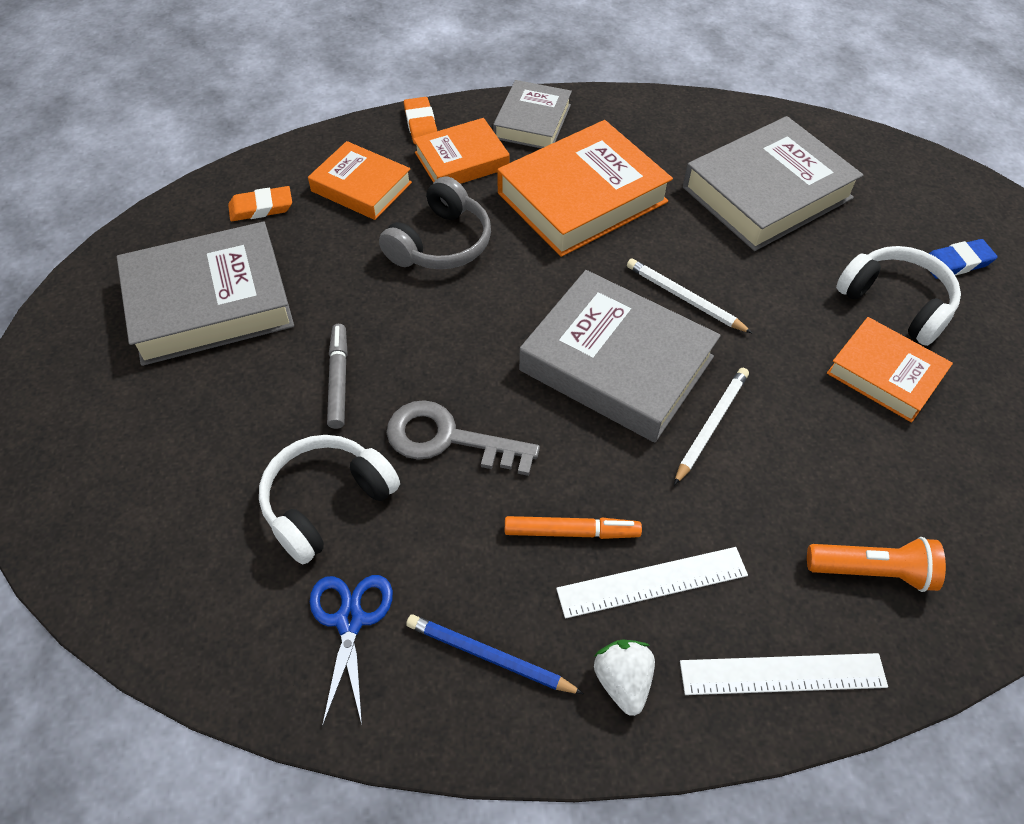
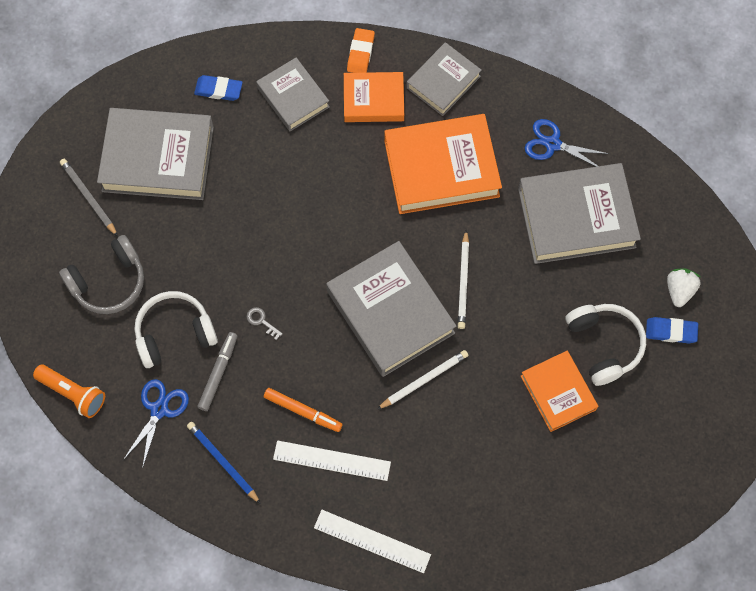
camera: 25 degrees right, 15 degrees up
orange eraser [228,186,292,221] -> blue eraser [194,75,243,101]
orange book [308,141,412,220] -> grey book [256,57,330,131]
grey marker [327,324,348,429] -> grey marker moved to [198,332,237,411]
grey headphones [379,176,491,269] -> grey headphones moved to [59,235,144,314]
grey key [387,400,540,476] -> grey key [247,307,283,340], size x0.42
white strawberry [594,639,655,716] -> white strawberry moved to [667,269,701,307]
white pencil [627,259,753,334] -> white pencil turned 150 degrees counterclockwise [458,230,469,329]
orange flashlight [807,537,946,592] -> orange flashlight moved to [33,365,105,418]
none -> grey pencil [60,159,118,237]
none -> blue scissors [525,119,609,167]

